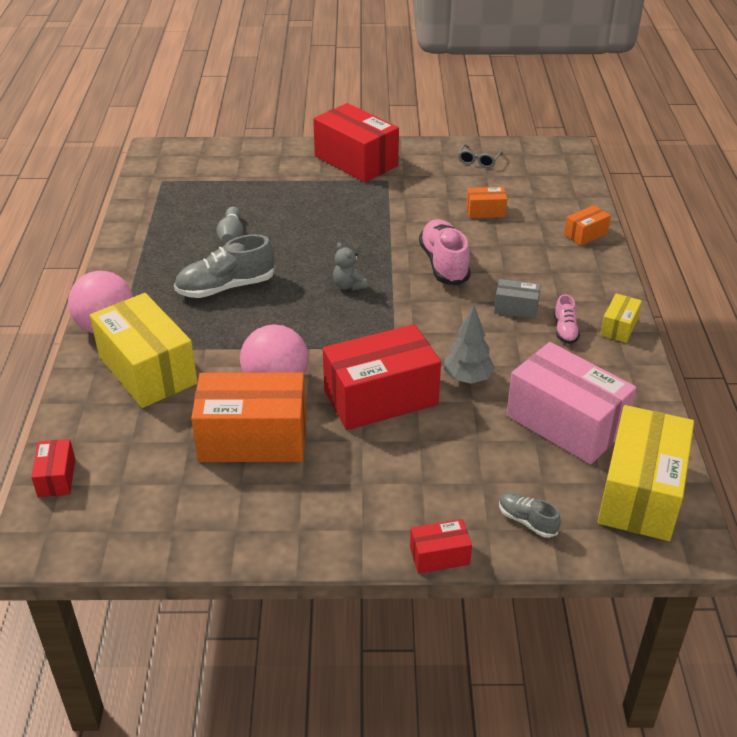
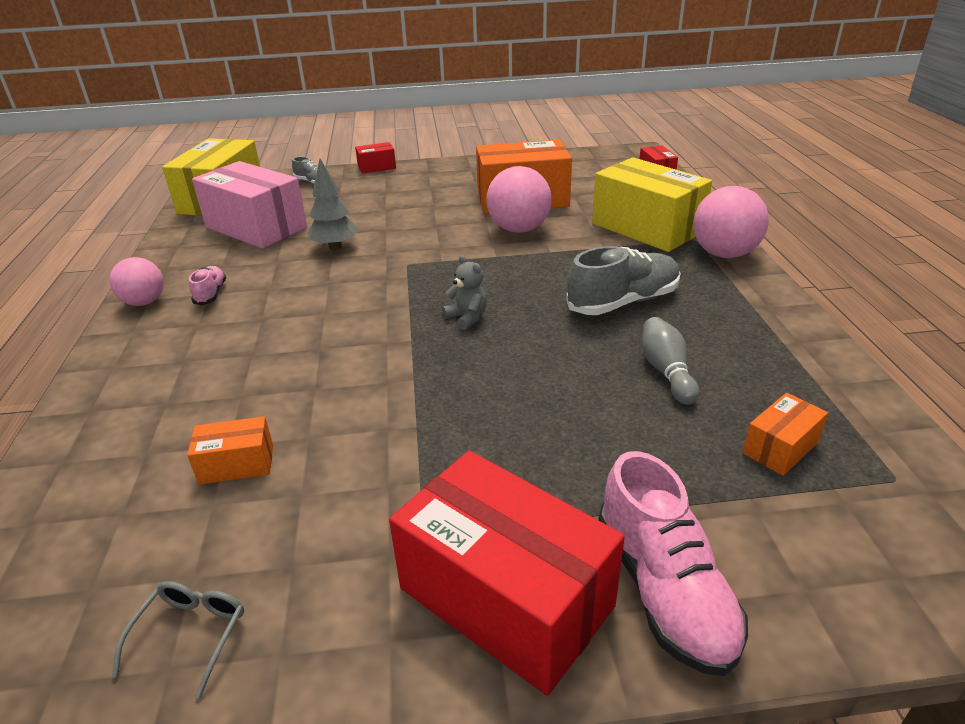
camera: 175 degrees right, 5 degrees down
red box [323,324,441,430] -> none
pink shoe [419,219,471,286] -> pink shoe moved to [599,451,748,676]
grey box [494,279,541,319] -> none
orange box [564,205,611,246] -> orange box moved to [742,393,828,476]
yellow box [600,293,642,343] -> pink ball [110,257,164,306]

